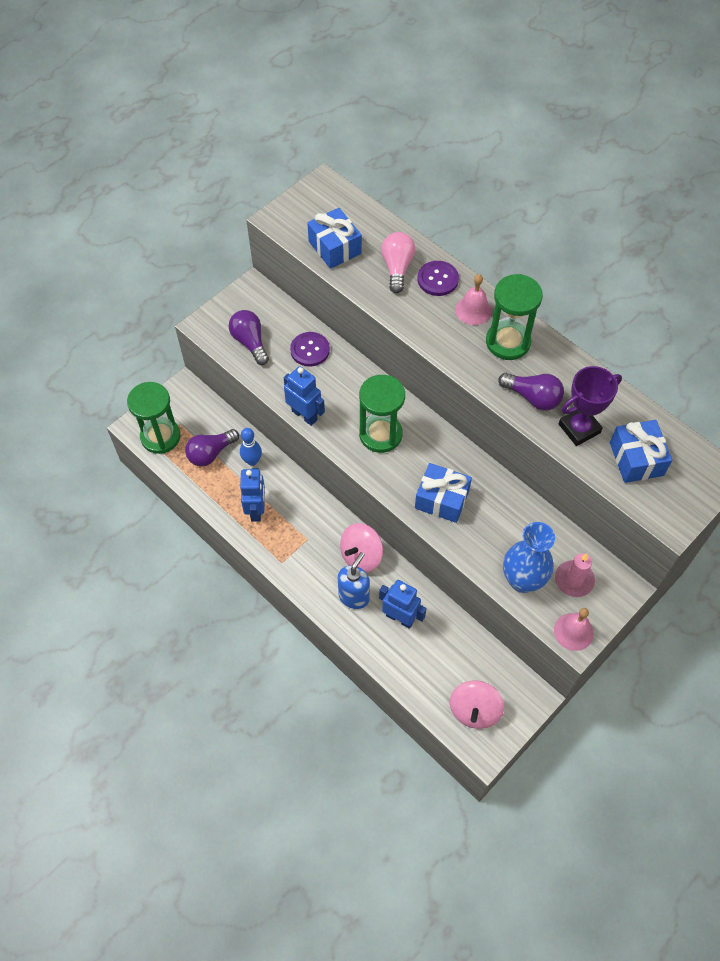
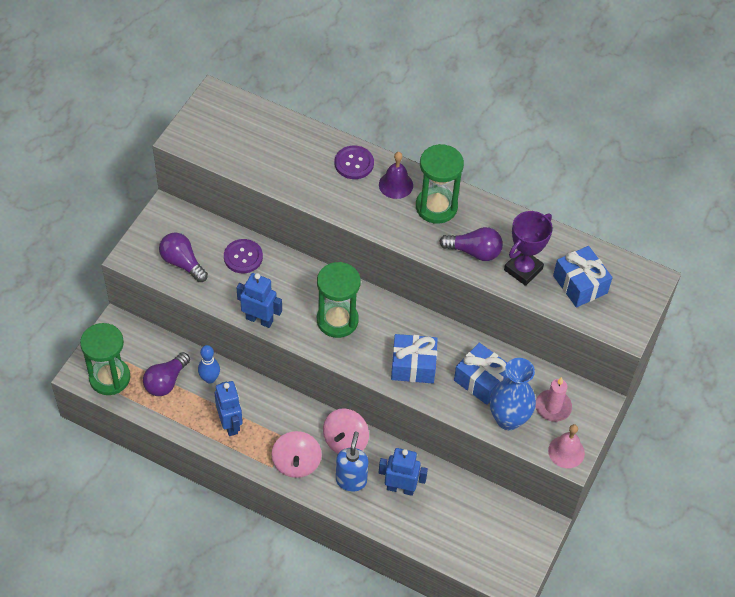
camera: 20 degrees left, 5 degrees down
blue gift [307,208,362,269] -> blue gift moved to [454,343,508,405]
pink light bulb [381,232,415,293] -> none
pink spinning top [450,681,504,729] -> pink spinning top moved to [272,431,322,478]
pink bell [455,274,492,325] -> purple bell [379,152,413,199]

